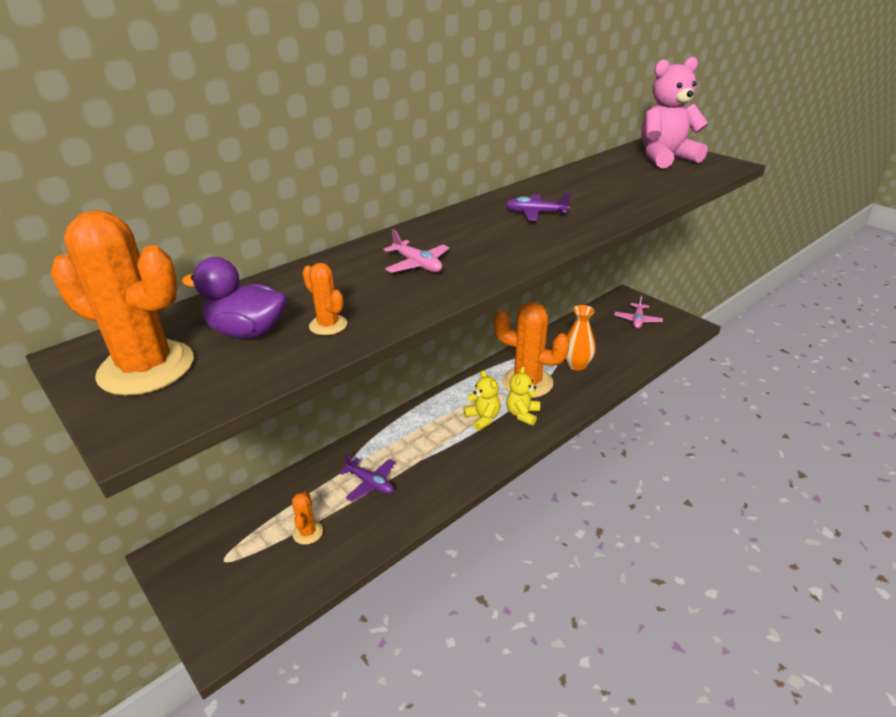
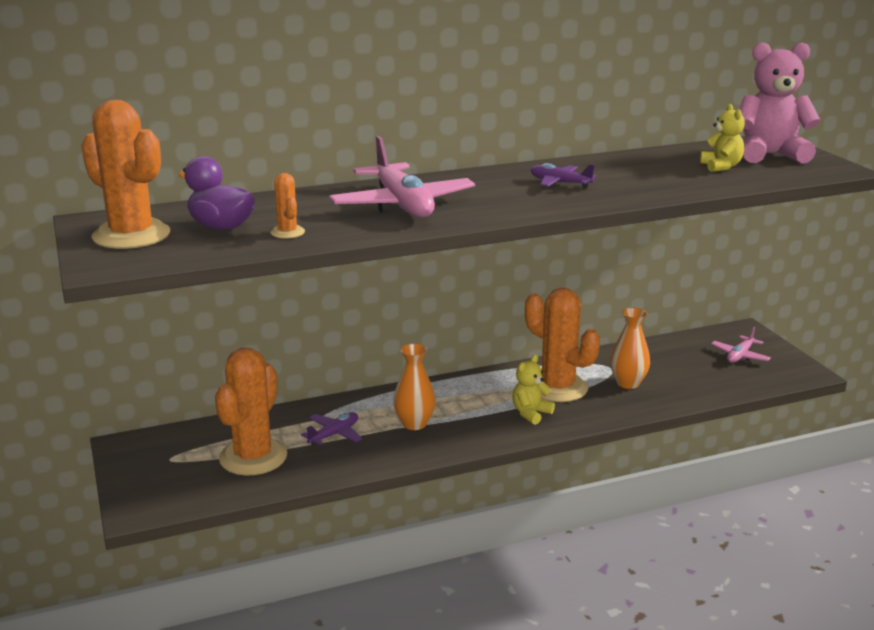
camera: 20 degrees right, 10 degrees down
orange cactus [292,492,323,545] -> orange cactus [215,348,287,476], size x2.20
purple plane [339,454,395,502] -> purple plane turned 105 degrees counterclockwise [301,412,362,446]
pink plane [383,229,449,273] -> pink plane [329,136,475,217], size x1.98
yellow teddy bear [464,370,501,431] -> yellow teddy bear moved to [700,104,745,172]
none -> orange vase [393,344,436,430]

